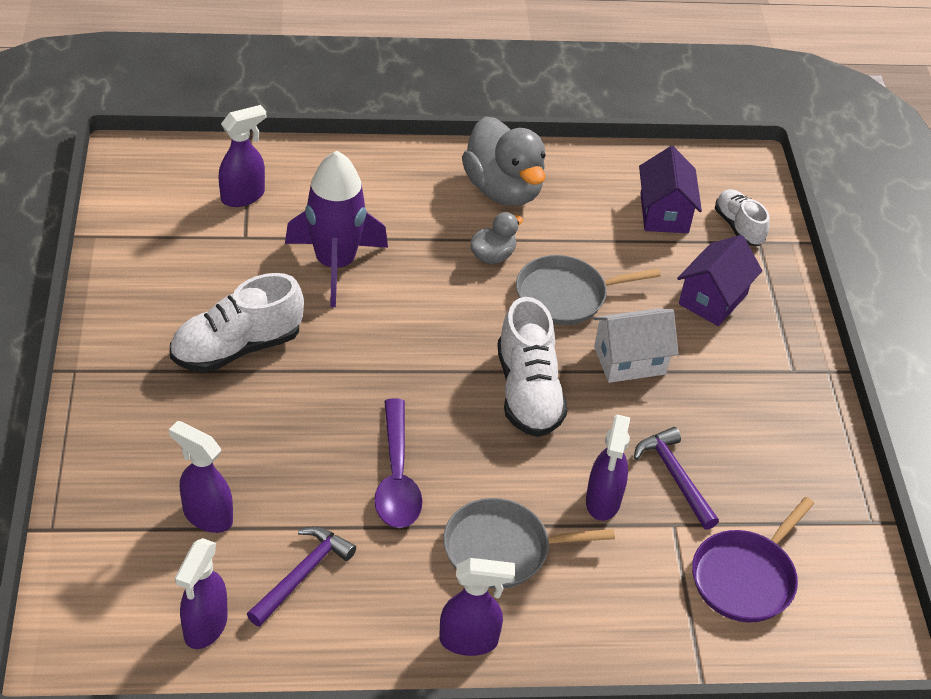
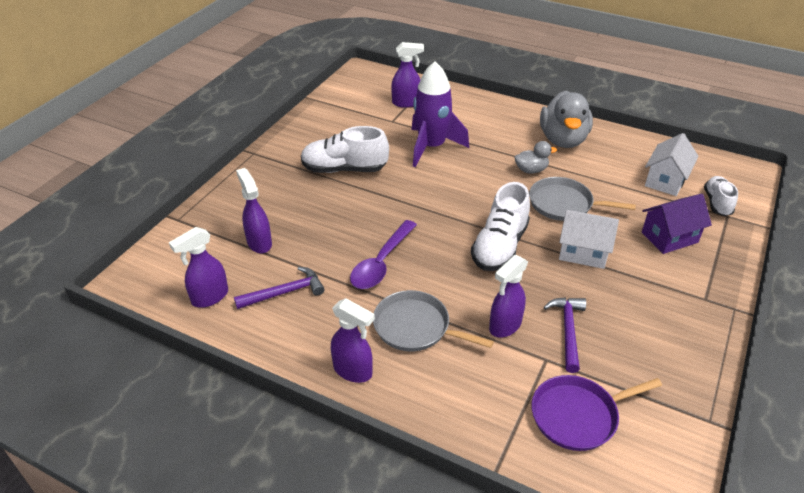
camera: 35 degrees right, 5 degrees down
purple house [639,146,702,233] -> white house [645,133,699,196]

